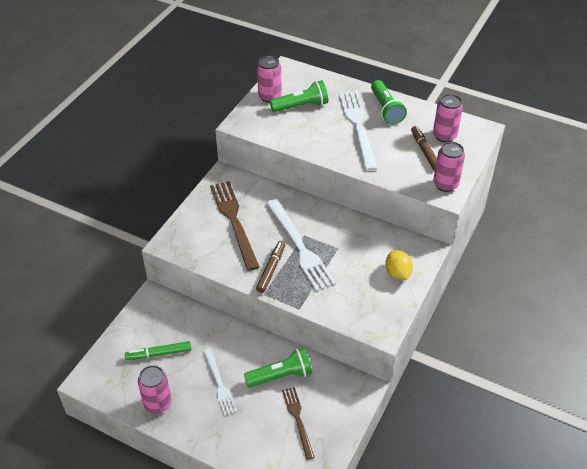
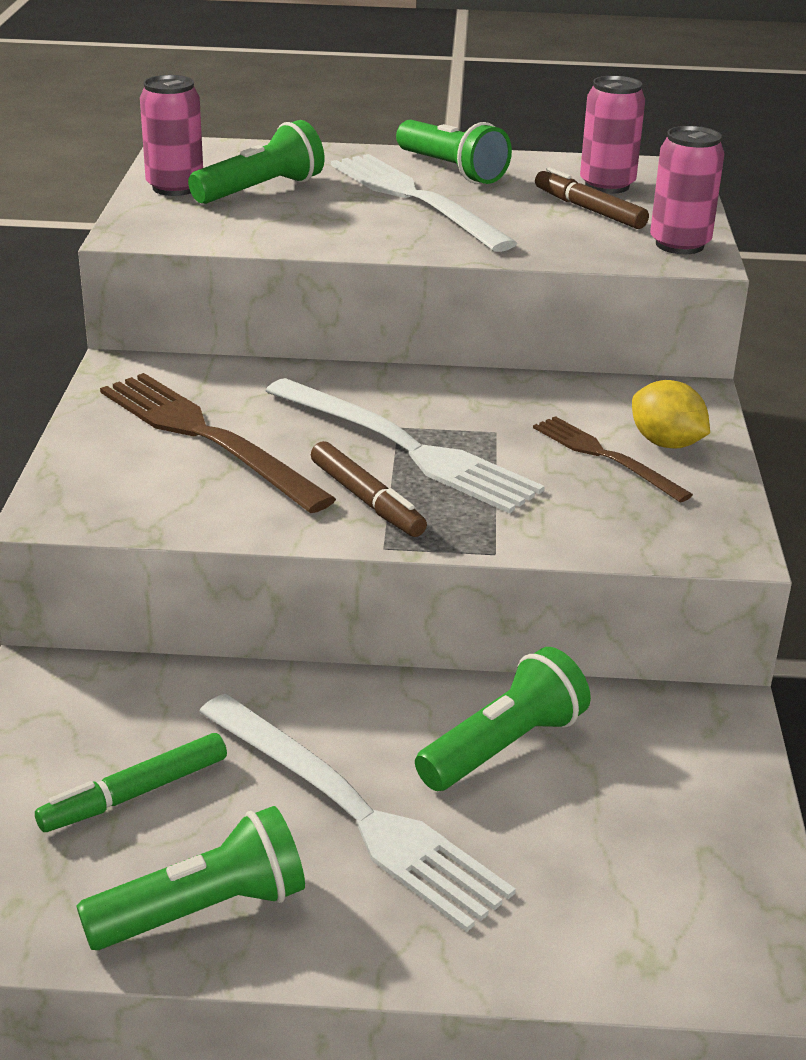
camera: 25 degrees left, 15 degrees down
pink can [138,365,172,414] -> green flashlight [76,806,305,950]
white fork [203,349,237,416] -> white fork [199,694,516,932], size x1.72
brown marker [256,241,285,293] -> brown marker turned 150 degrees clockwise [311,441,427,537]
brown fork [282,387,315,460] -> brown fork moved to [533,416,693,502]

